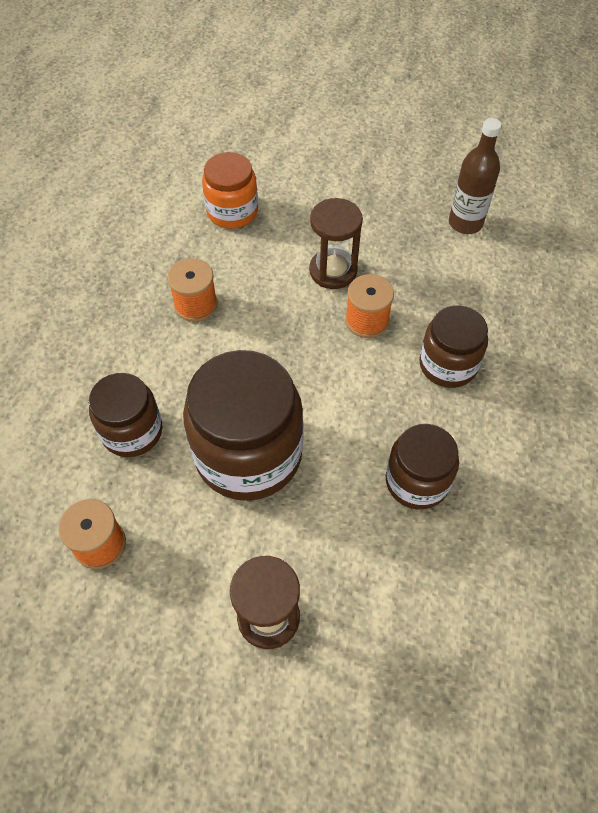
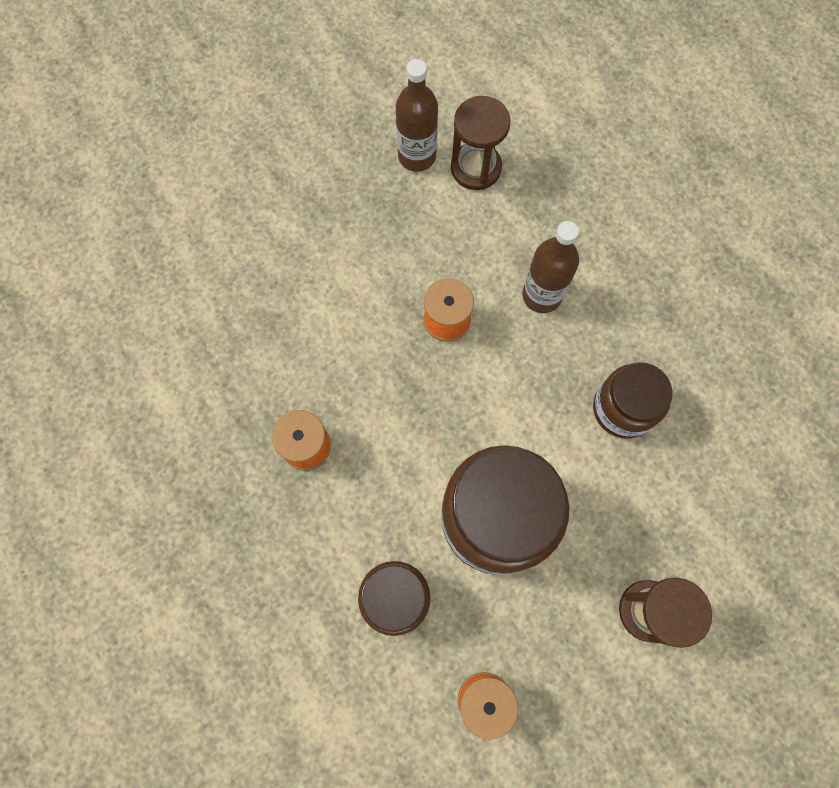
camera: 50 degrees left, 15 degrees up
orange jar [202,152,258,229] -> none
brown hourglass [309,198,363,289] -> brown hourglass moved to [451,96,511,190]
brown jar [419,305,488,388] -> brown bottle [522,221,579,313]

